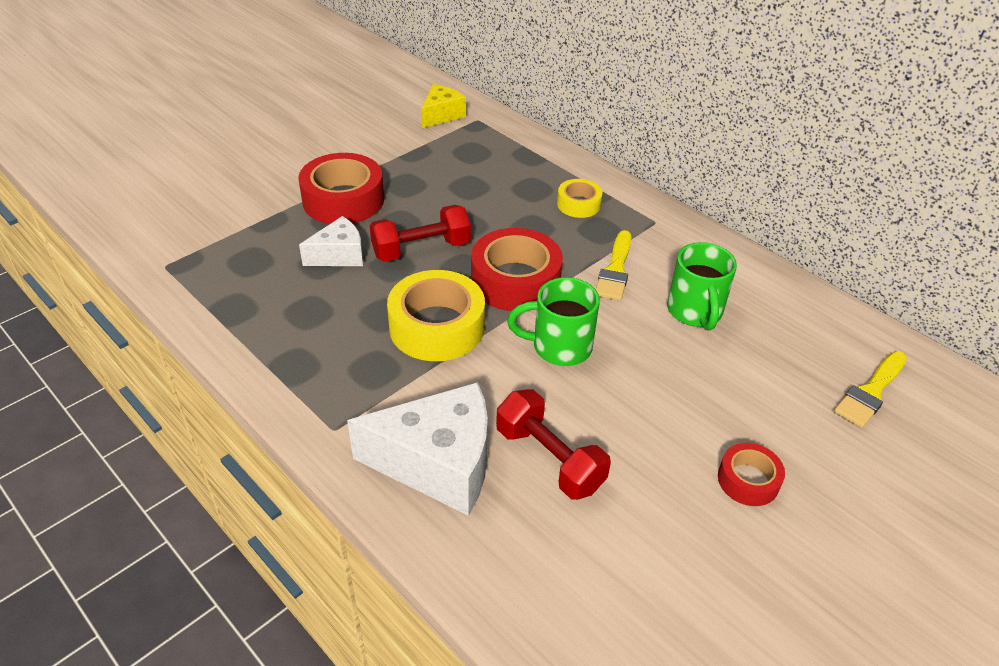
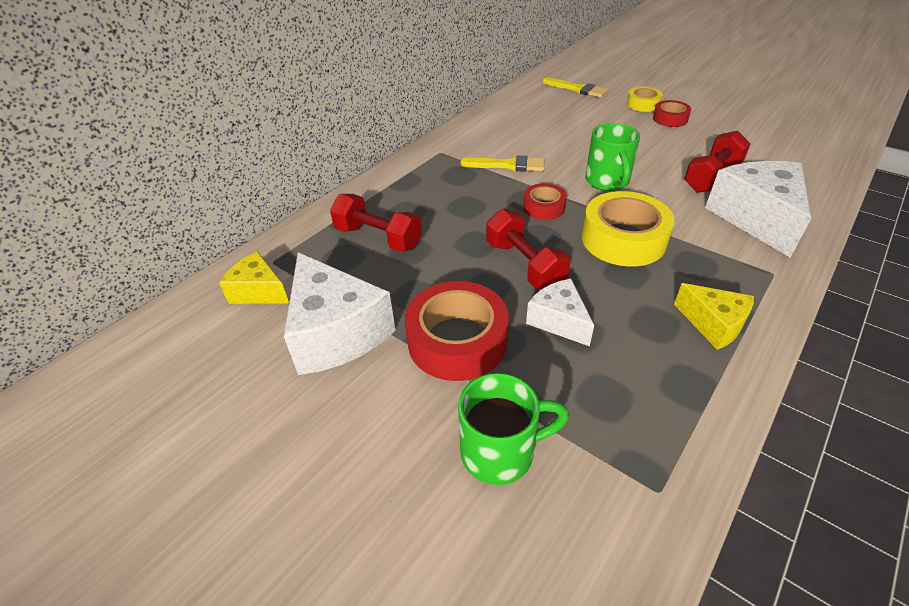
camera: 95 degrees left, 0 degrees up
red tape [471,228,563,311] -> red tape [523,183,567,220], size x0.55
yellow tape [557,179,603,218] -> yellow tape moved to [627,87,663,112]
green mug [667,242,737,330] -> green mug moved to [458,373,569,485]
none -> white cheese [284,252,396,375]
none -> red dumbbell [330,194,422,252]
none -> yellow cheese [674,283,754,350]

